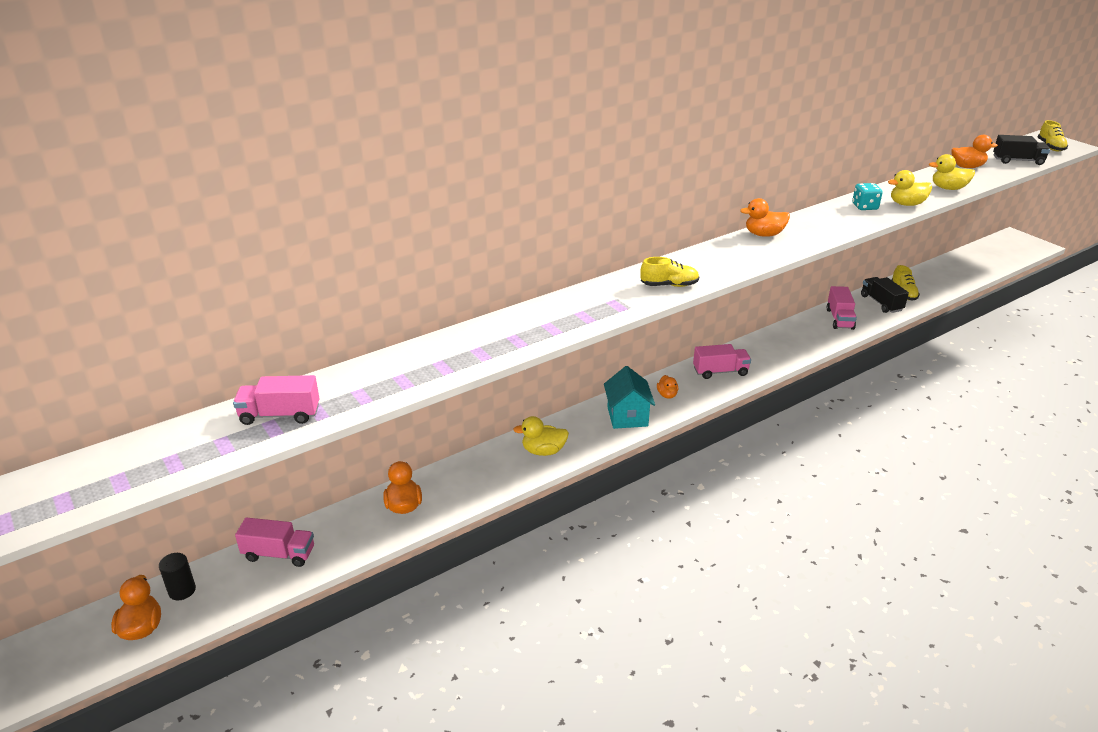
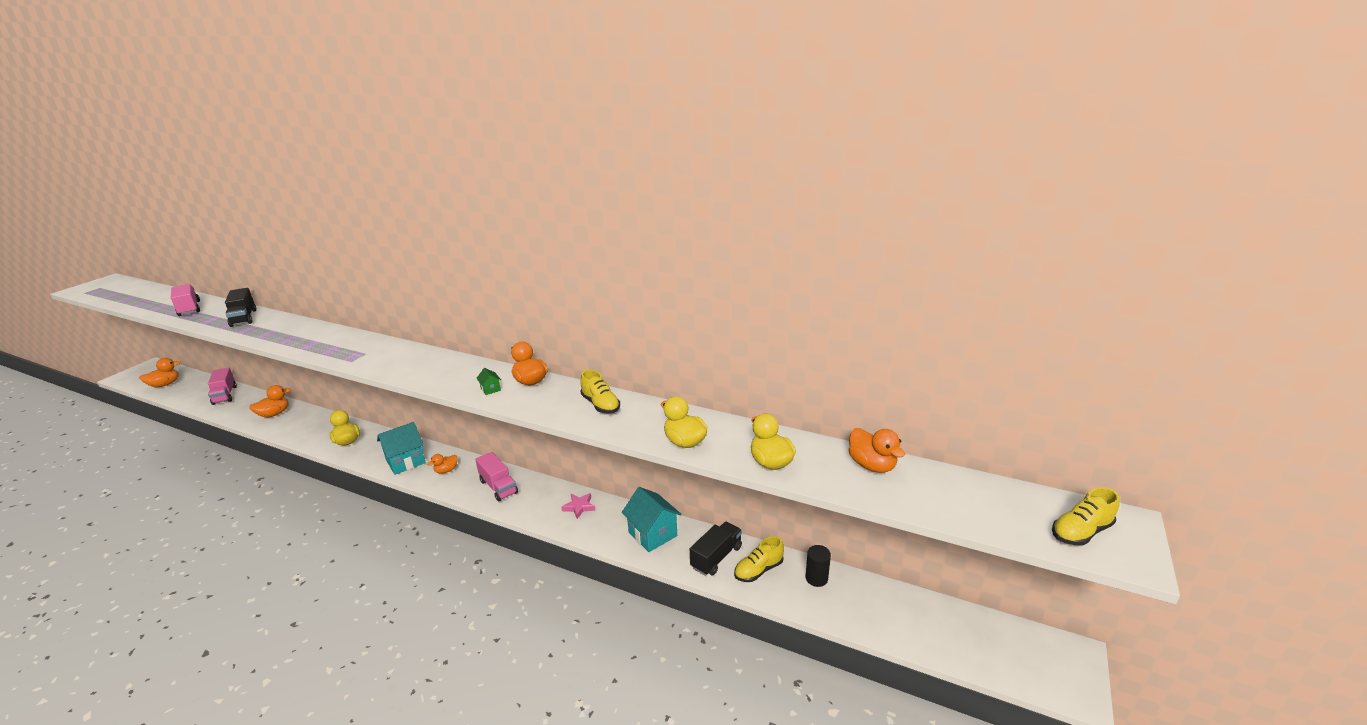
camera: 60 degrees right, 5 degrees down
black cylinder [159,553,196,600] -> black cylinder moved to [805,545,831,587]
yellow shoe [640,257,699,287] -> yellow shoe moved to [580,370,620,414]
pink truck [827,286,857,330] -> turquoise house [622,487,682,552]
turquoise dice [852,183,883,210] -> none
black truck [993,135,1050,165] -> black truck moved to [225,288,256,327]
none -> green house [476,368,501,395]
none -> pink star [561,493,595,519]

